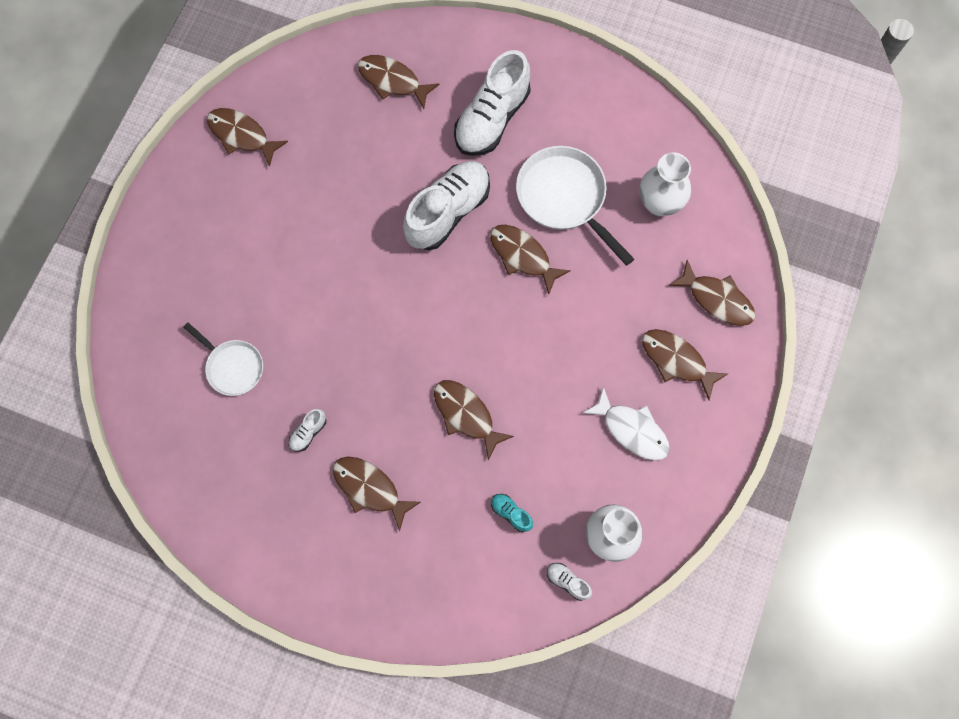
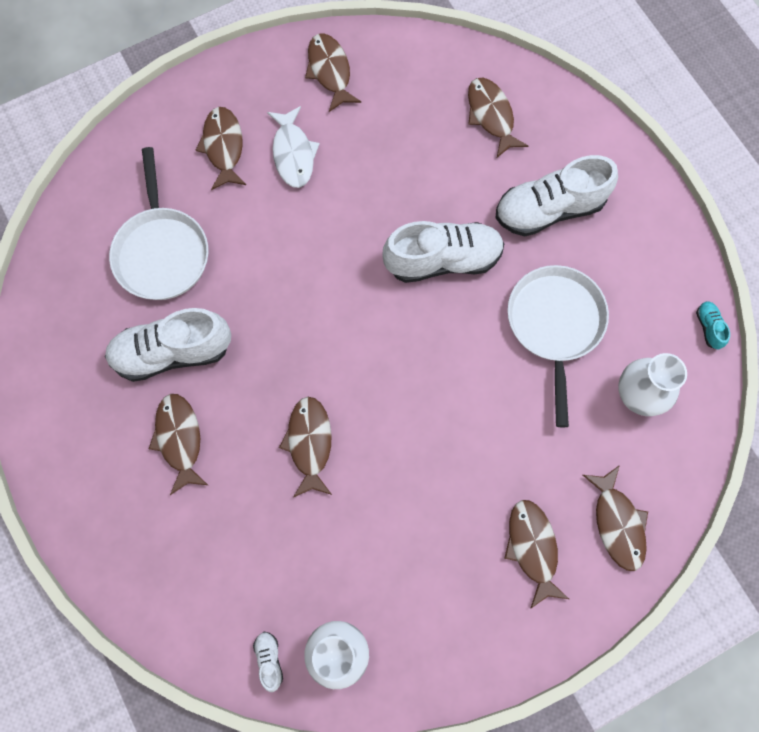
camera: 40 degrees right, 0 degrees up
white pan [184,323,263,396] -> white pan [109,147,209,300], size x1.64
white shoe [289,409,326,452] -> white shoe [105,308,231,382], size x2.43
brown fish [490,225,571,294] -> brown fish moved to [196,107,246,190]
turquoise shoe [491,494,533,532] -> turquoise shoe moved to [696,301,730,349]
white fish [583,386,670,460] -> white fish moved to [267,106,320,188]

